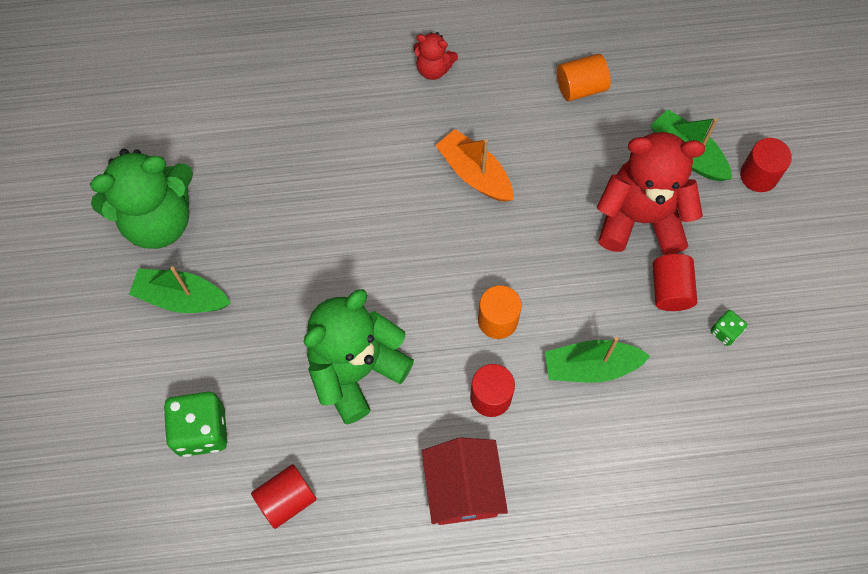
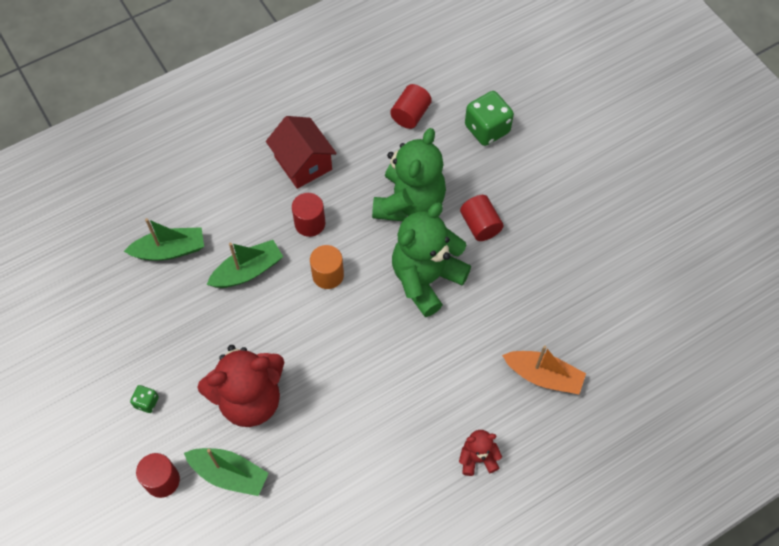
camera: 155 degrees right, 5 degrees down
green teddy bear [90,149,193,249] -> green teddy bear moved to [392,202,471,317]
green boat [129,267,231,313] -> green boat moved to [124,218,204,261]
orange boat [435,129,513,202] -> orange boat moved to [502,345,586,394]
orange cylinder [557,54,611,101] -> none
red cylinder [652,254,697,311] -> red cylinder moved to [460,195,504,241]
green dice [711,310,747,346] -> green dice moved to [130,385,159,413]

